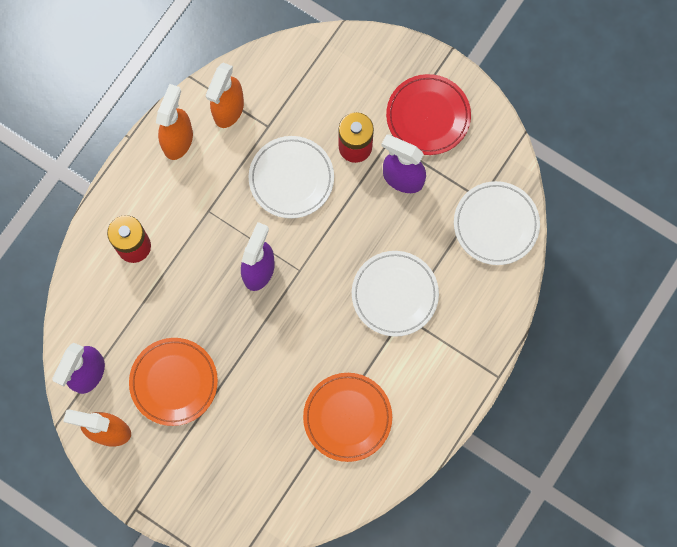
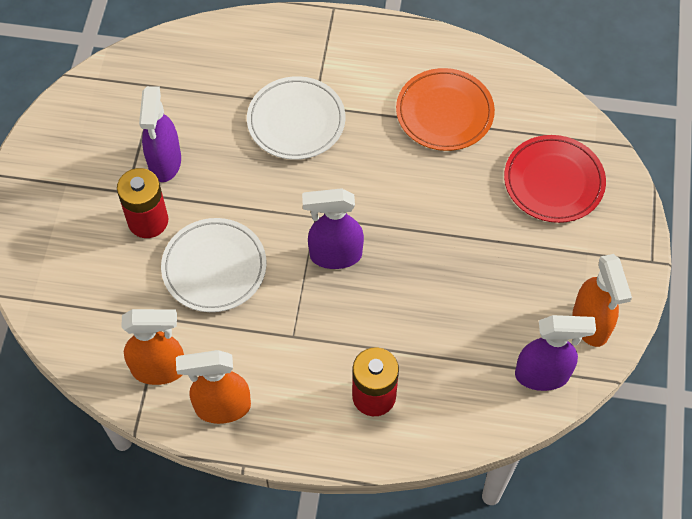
camera: 115 degrees left, 15 degrees down
orange plate [129,338,218,426] -> none
red plate [386,74,471,155] -> red plate moved to [504,135,606,223]
white plate [454,181,540,265] -> none

